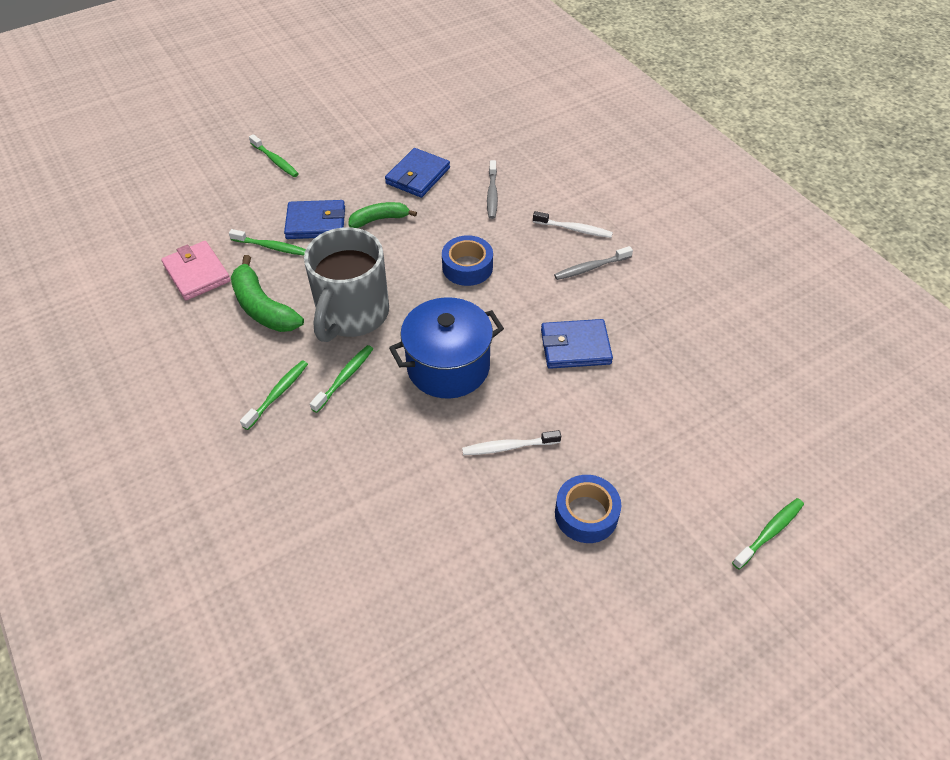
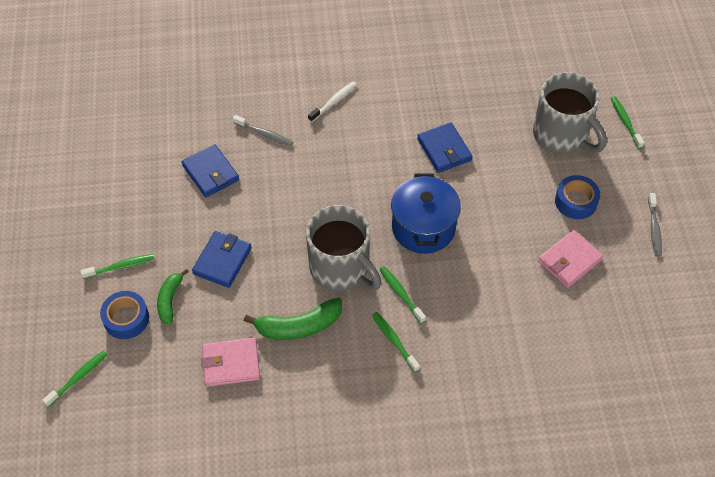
camera: 65 degrees left, 5 degrees up
green toothbrush [229,229,306,256] -> green toothbrush moved to [42,350,108,407]
green banana [348,202,417,228] -> green banana moved to [157,269,189,325]
blue tape [442,235,493,286] -> blue tape moved to [100,291,149,339]
white toothbrush [462,430,561,455] -> none
blue wallet [541,319,613,369] -> blue wallet turned 45 degrees counterclockwise [417,122,473,173]
grey toothbrush [554,246,633,280] -> grey toothbrush moved to [648,193,662,257]
none -> grey mug [533,72,607,154]
none -> pink wallet [538,230,603,288]

